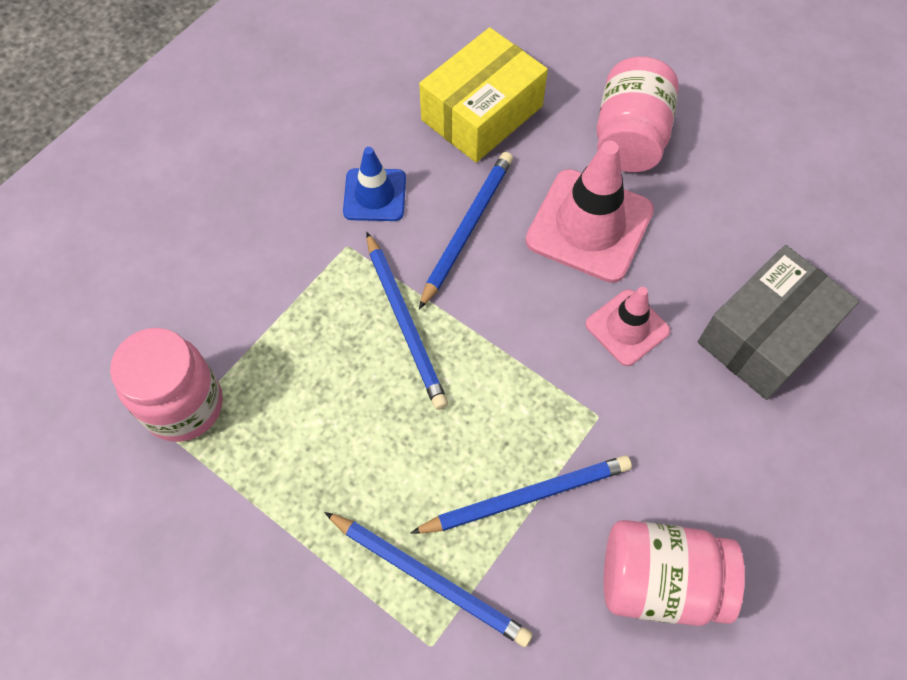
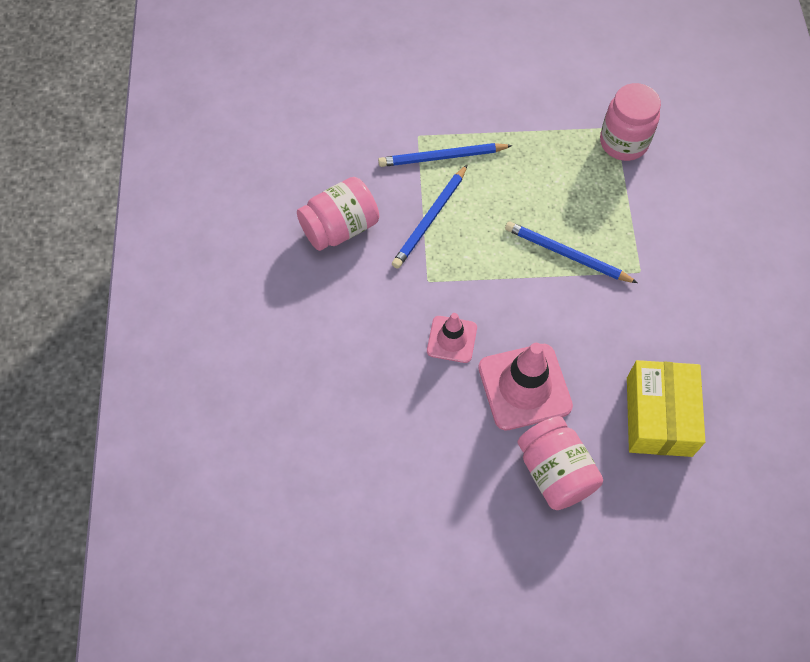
camera: 140 degrees right, 0 degrees up
blue traffic cone [343,147,406,221] -> none
blue pencil [419,152,513,309] -> none
grey box [698,245,859,400] -> none

